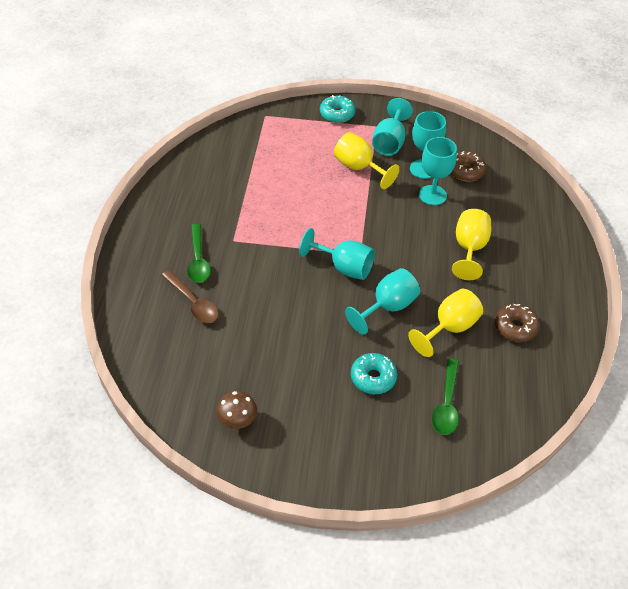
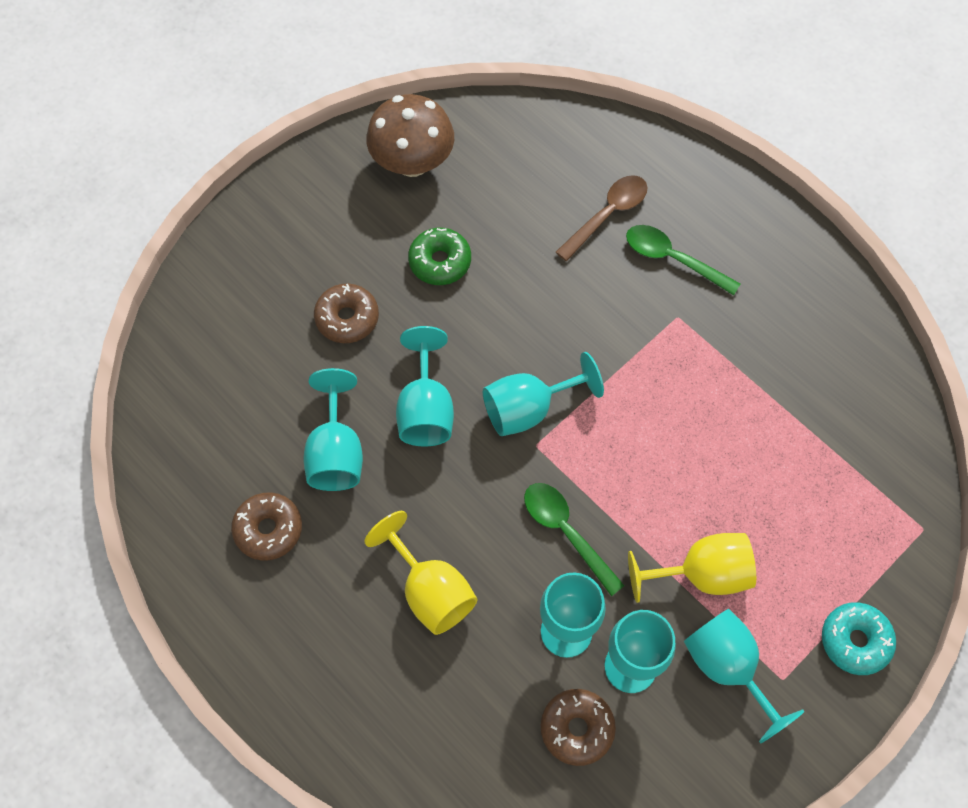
camera: 130 degrees right, 15 degrees up
brown spoon [162,270,218,323] -> brown spoon turned 135 degrees clockwise [556,175,647,261]
brown mushroom [216,391,257,429] -> brown mushroom [366,94,454,177], size x1.70
turquoise donut [351,353,397,394] -> brown donut [314,283,379,343]
yellow goblet [408,289,483,357] -> turquoise goblet [304,368,363,491]
green spoon [432,359,459,435] -> green spoon moved to [524,483,625,596]
none -> green donut [408,228,471,285]

